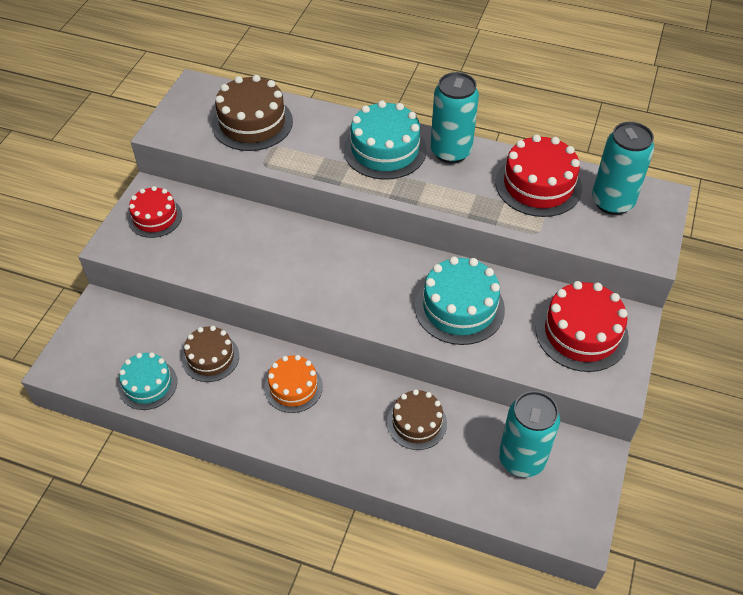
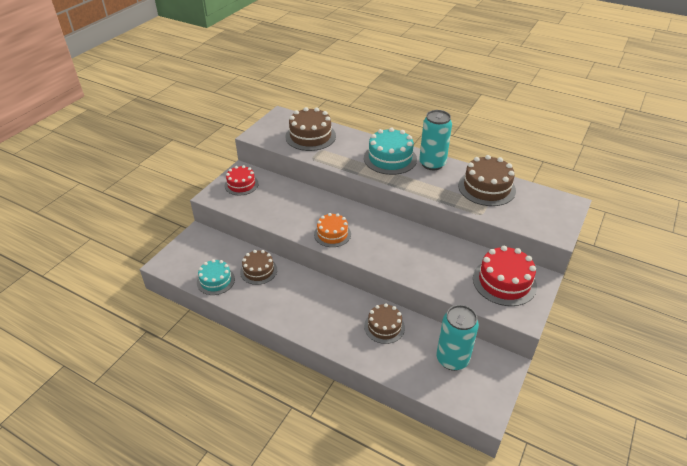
camera: 10 degrees right, 10 degrees down
orange cake [264,355,323,413] -> orange cake moved to [314,213,351,247]
turquoise cake [415,256,505,345] -> none
red cake [496,134,582,217] -> brown cake [458,155,516,206]
turquoise can [592,122,654,215] -> none

